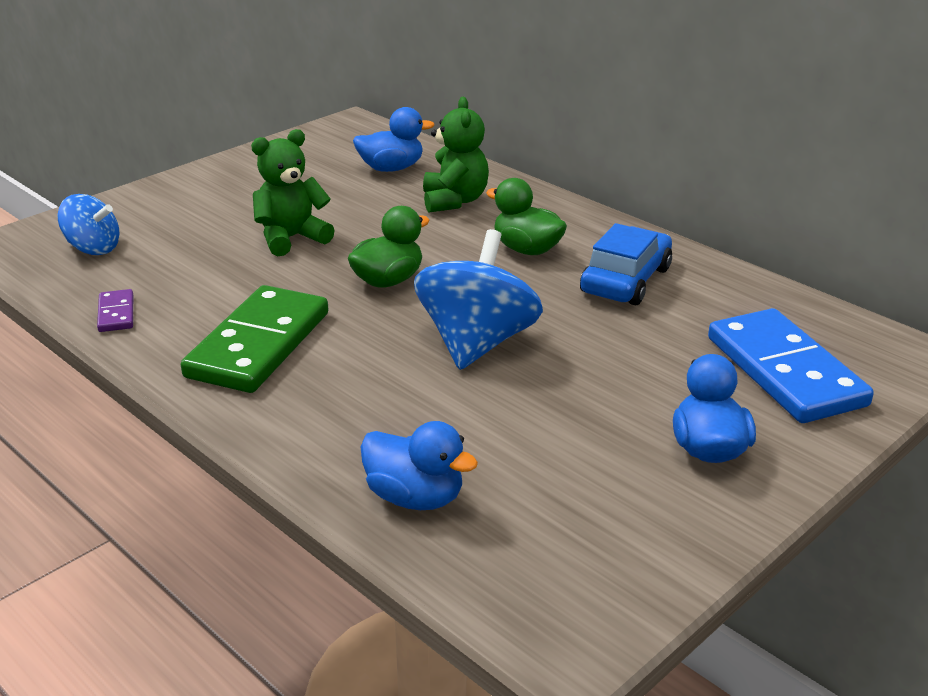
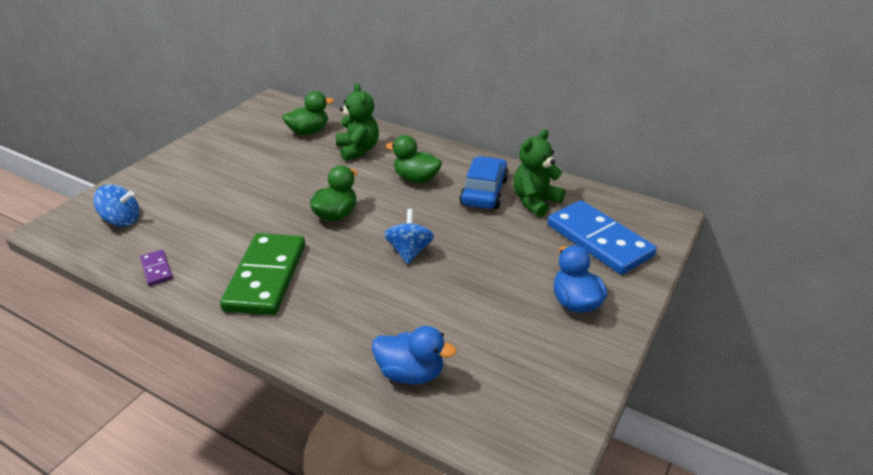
camera: 15 degrees left, 5 degrees up
green teddy bear [251,129,335,256] -> green teddy bear moved to [513,129,565,217]
blue duck [353,107,435,172] -> green duck [282,91,334,135]
blue spinning top [414,229,543,370] -> blue spinning top [384,209,434,264], size x0.59

